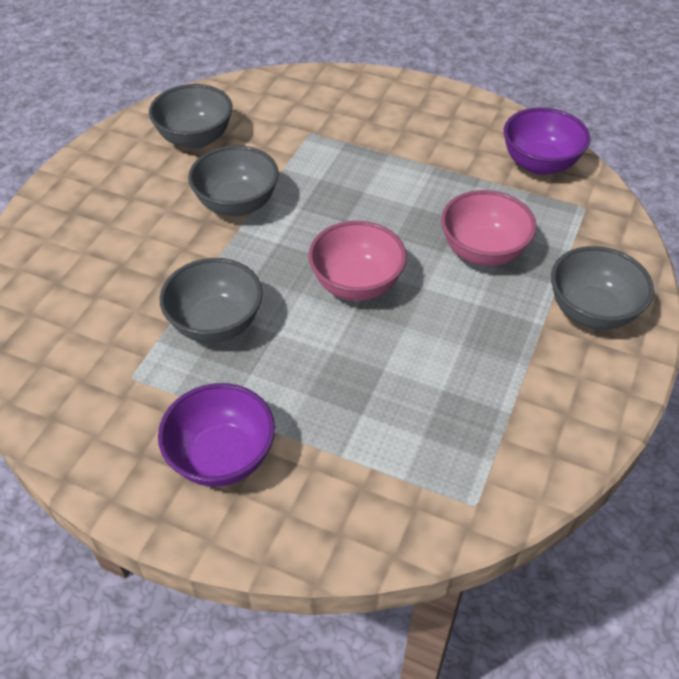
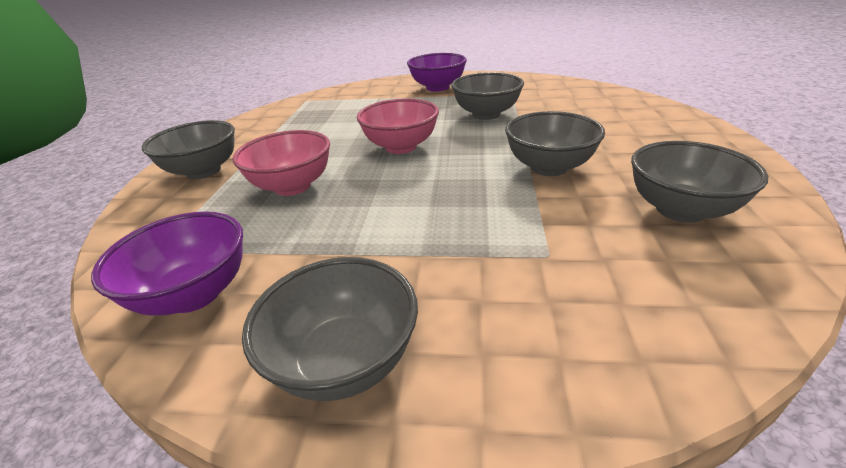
camera: 165 degrees right, 15 degrees down
none -> grey bowl [242,257,418,401]

